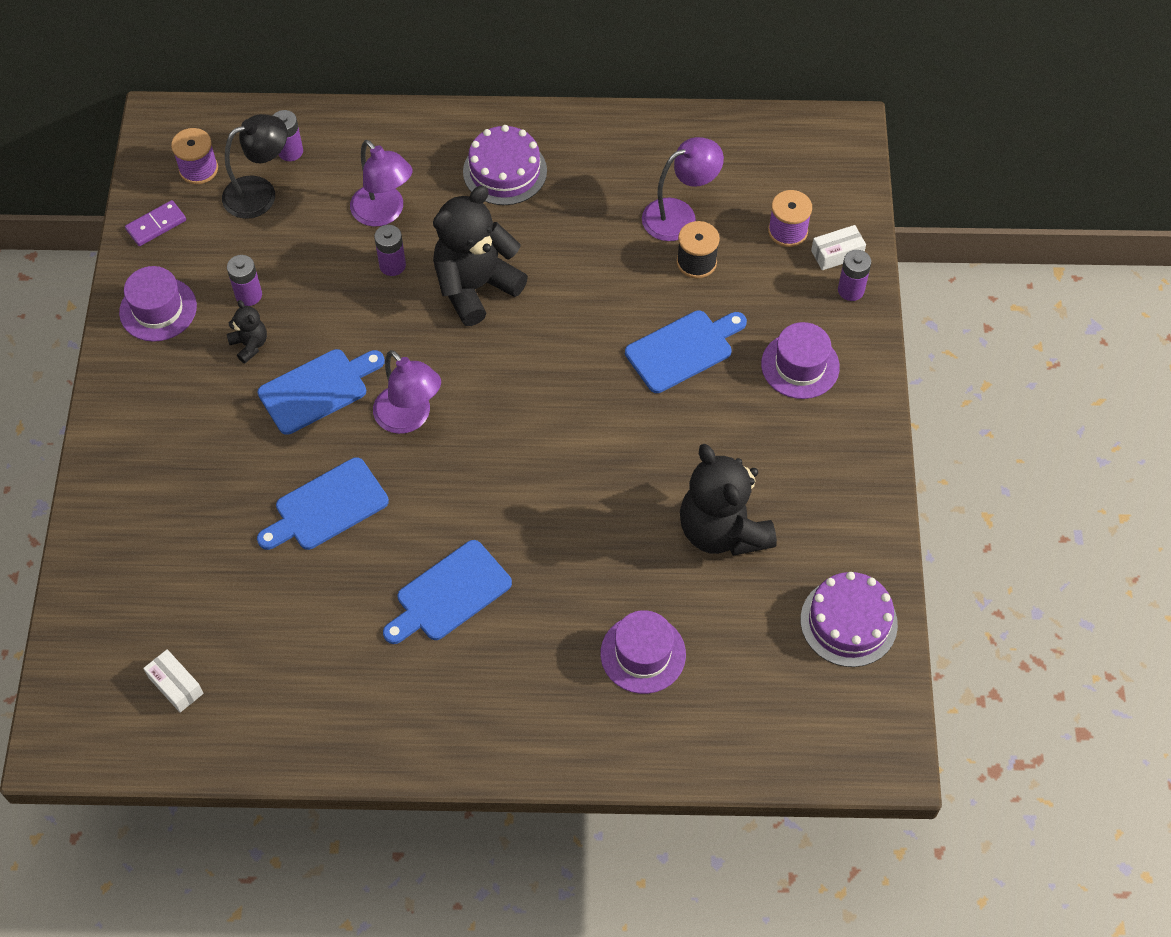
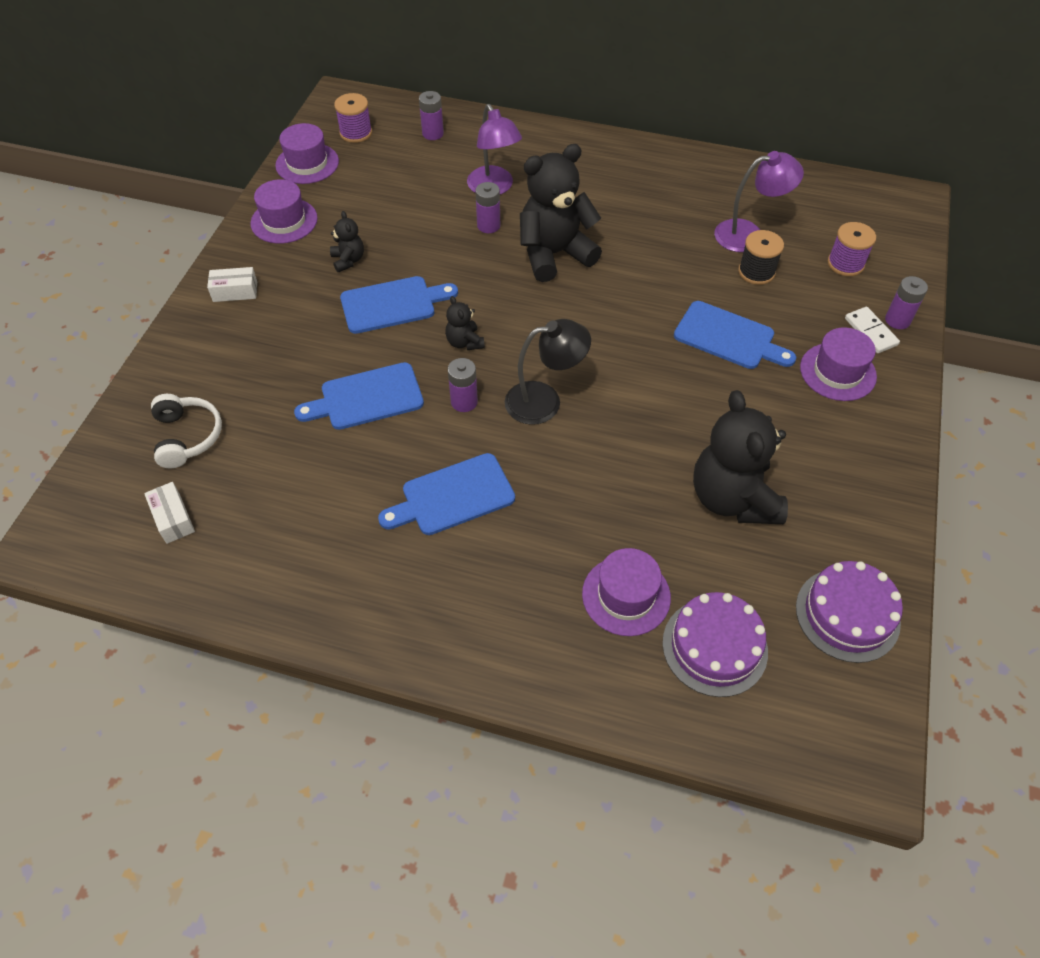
camera: 15 degrees right, 5 degrees down
purple domino [125,200,186,246] -> purple hat [275,123,339,184]
black lamp [222,114,287,219] -> black lamp moved to [505,319,591,425]
purple battery [227,255,262,306] -> purple battery moved to [448,358,478,412]
purple lamp [373,350,441,434] -> black teddy bear [445,296,485,350]
purple cake [463,125,547,205] -> purple cake moved to [662,592,768,697]
blue cutting board [625,310,747,393] -> blue cutting board turned 45 degrees clockwise [674,301,796,369]
white box [811,225,866,270] -> white box moved to [207,267,257,302]
none -> white headphones [151,394,222,468]
none -> white domino [845,307,900,353]

